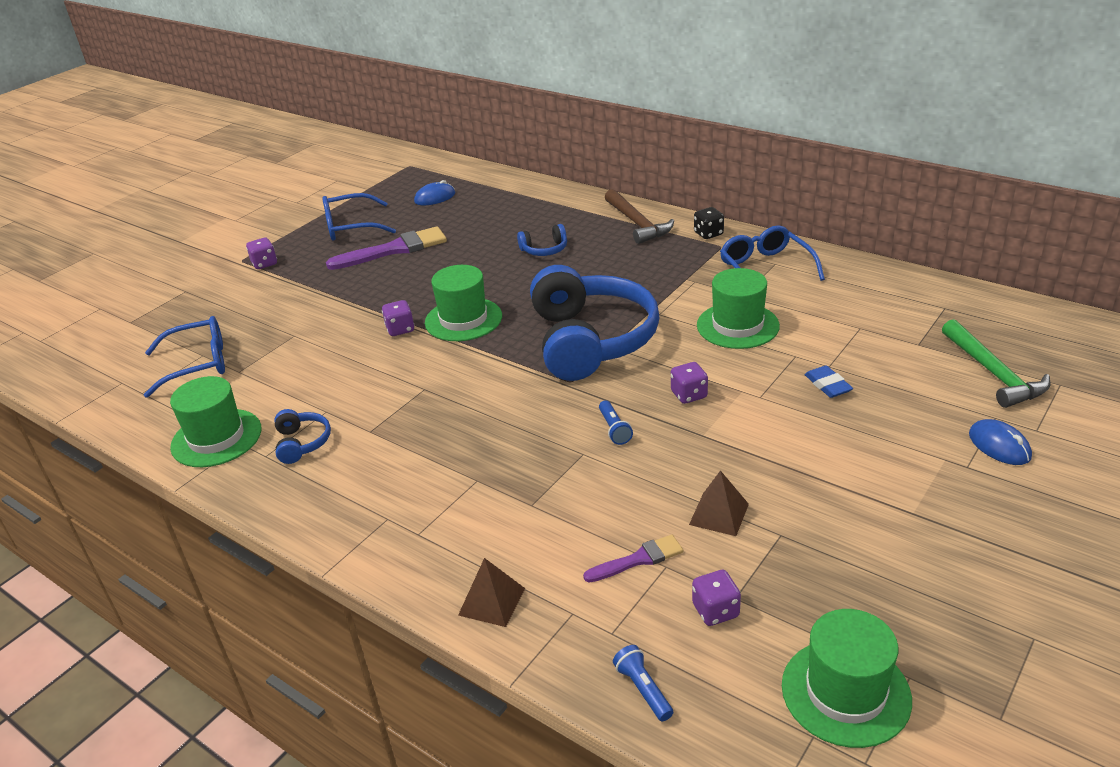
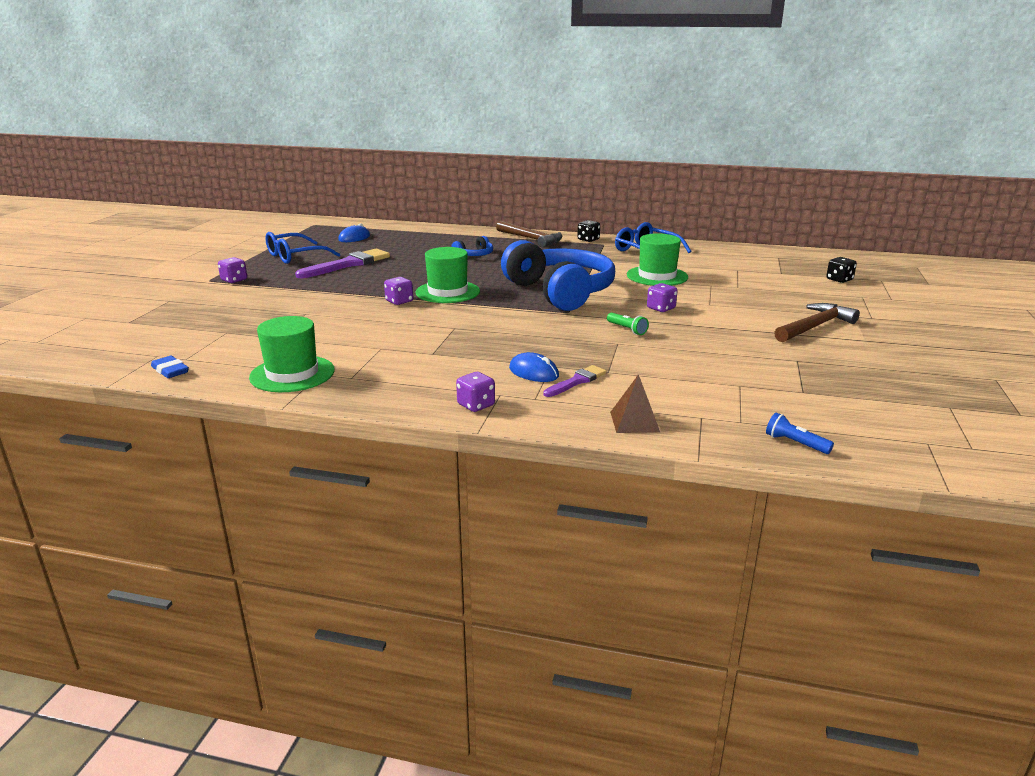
camera: 25 degrees left, 10 degrees down
blue glasses [144,316,225,398] -> none
blue headphones [274,409,331,464] -> none
purple brush [583,535,683,582] -> purple brush moved to [543,365,607,397]
blue flashlight [599,401,633,445] -> green flashlight [607,312,649,335]
brown pyramid [689,470,749,536] -> none
purple dice [692,570,741,626] -> purple dice moved to [456,372,495,412]
green hat [782,609,912,748] -> none
blue eraser [804,366,853,398] -> blue eraser moved to [151,356,189,378]
green hammer [942,319,1050,408] -> black dice [826,257,857,283]
blue mouse [969,419,1032,465] -> blue mouse moved to [509,352,559,382]
none -> brown hammer [774,303,860,342]

